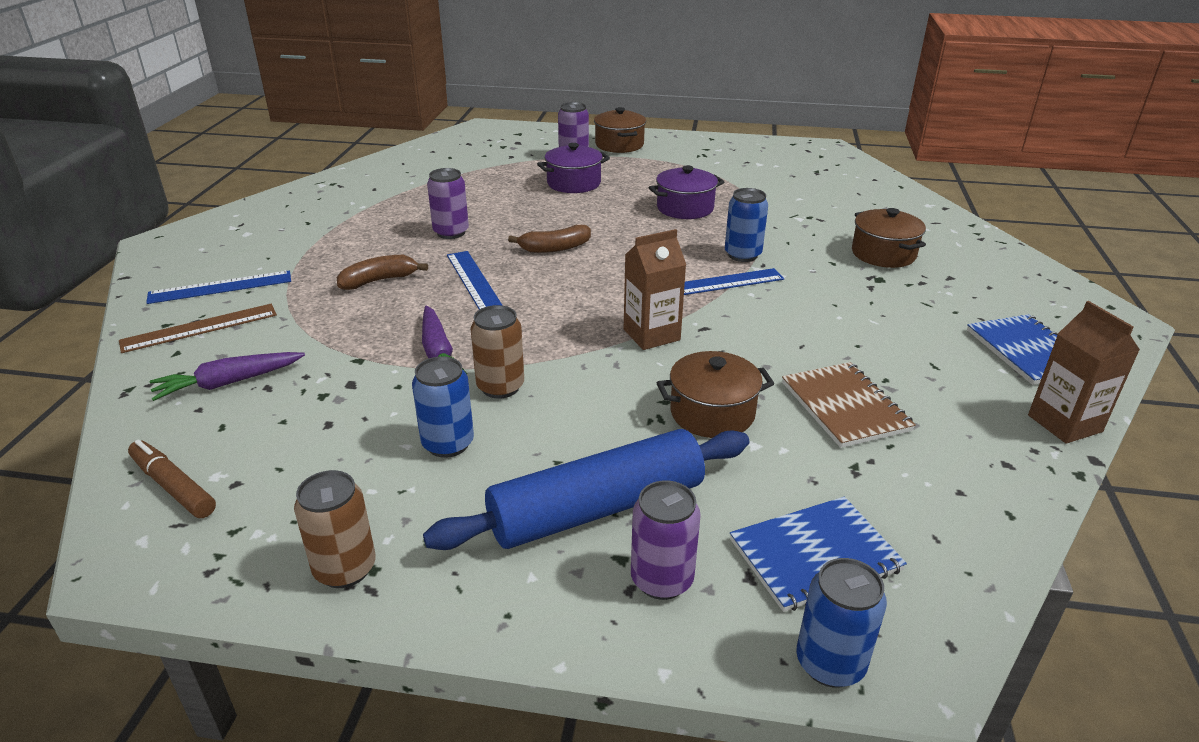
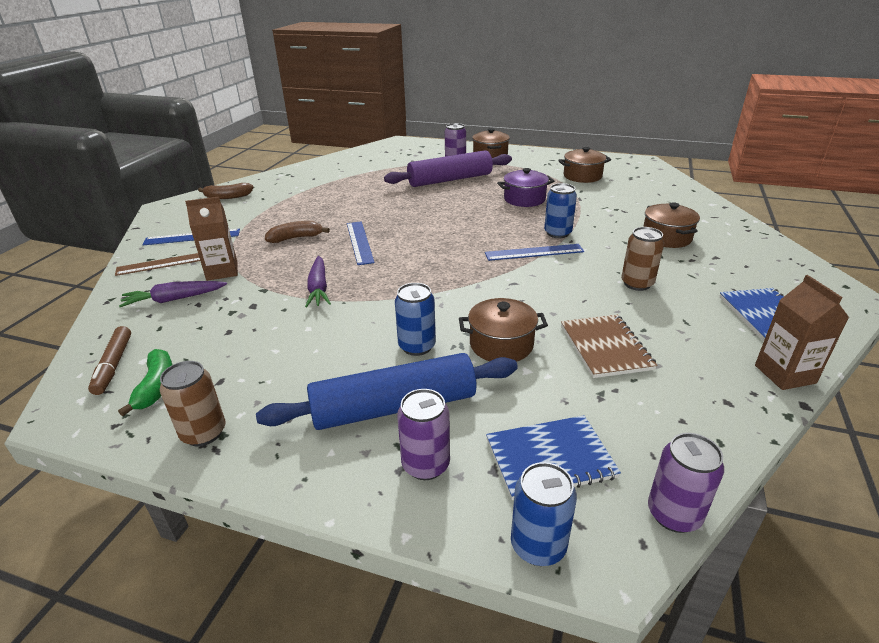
camera: 10 degrees right, 0 degrees up
brown marker [128,439,216,518] -> brown marker turned 150 degrees counterclockwise [88,326,131,395]
blue can [412,356,474,458] -> blue can moved to [395,283,436,356]
purple can [427,168,469,239] -> purple can moved to [648,433,724,533]
brown can [471,305,524,399] -> brown can moved to [621,227,664,291]
brown banana [508,225,591,253] -> brown banana moved to [198,183,254,199]
purple pot [537,143,610,193] -> purple rolling pin [384,150,512,187]
brown carton [624,229,686,350] -> brown carton moved to [185,197,238,281]
none -> green banana [118,349,173,416]
none -> brown pot [558,147,611,183]

